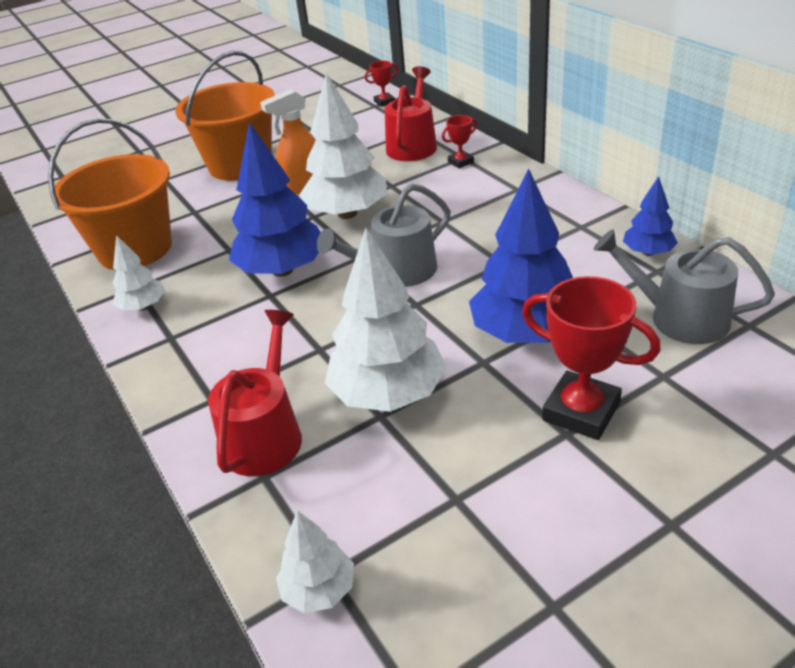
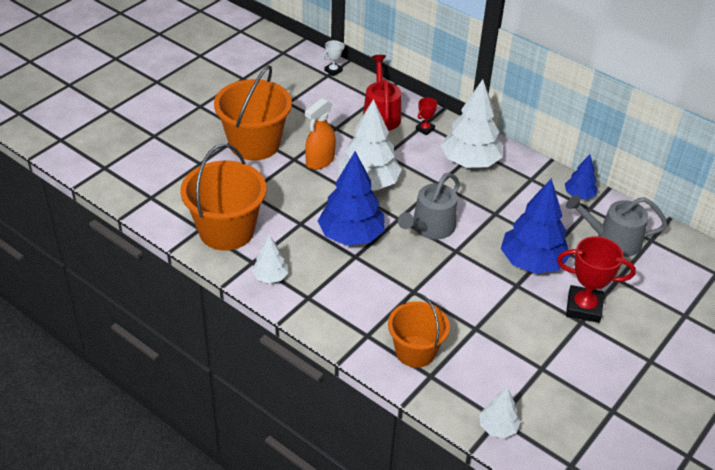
camera: 25 degrees left, 5 degrees up
red watering can [208,310,302,476] -> orange bucket [388,293,450,368]
white tree [325,228,447,412] -> white tree moved to [441,79,502,168]
red trophy [365,61,398,107] -> white trophy [323,40,345,76]

